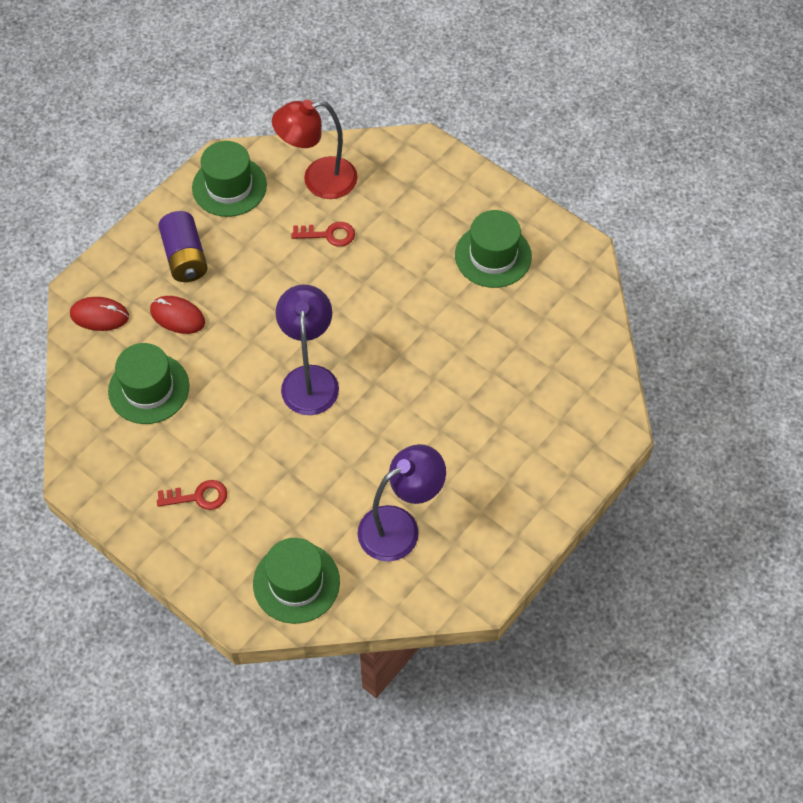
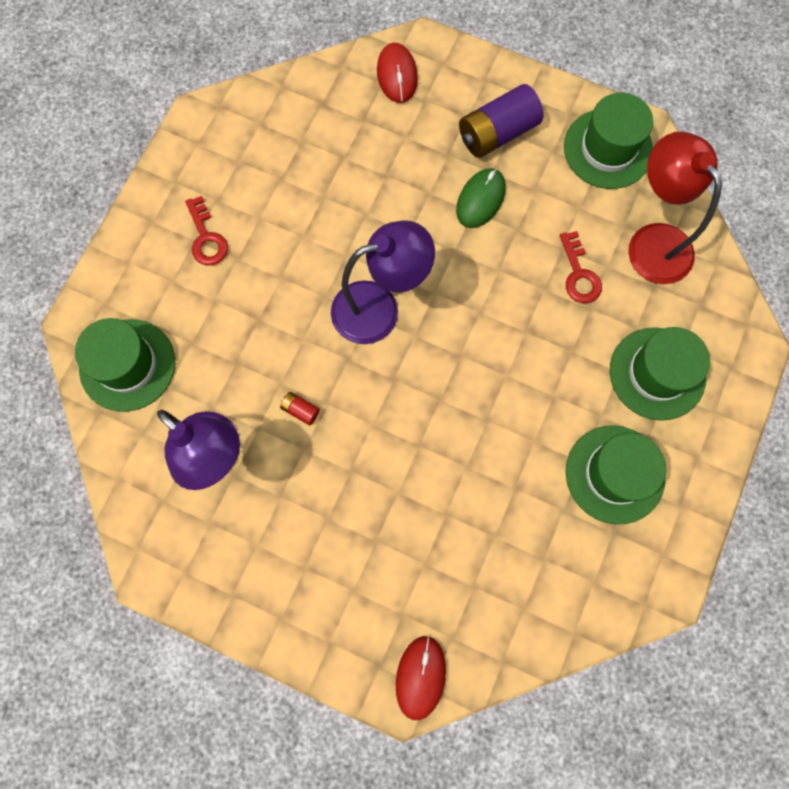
camera: 75 degrees right, 15 degrees up
green hat [108,343,189,424] -> green hat moved to [610,327,710,421]
red mouse [150,296,205,334] -> red mouse moved to [396,636,446,720]
none -> red battery [280,392,320,425]
none -> green mouse [456,168,506,228]

